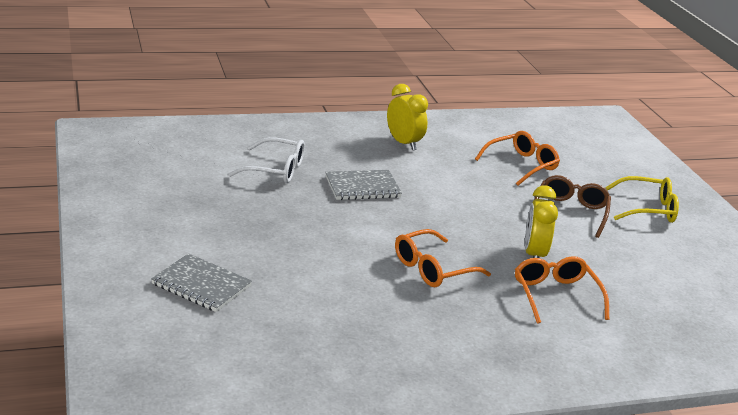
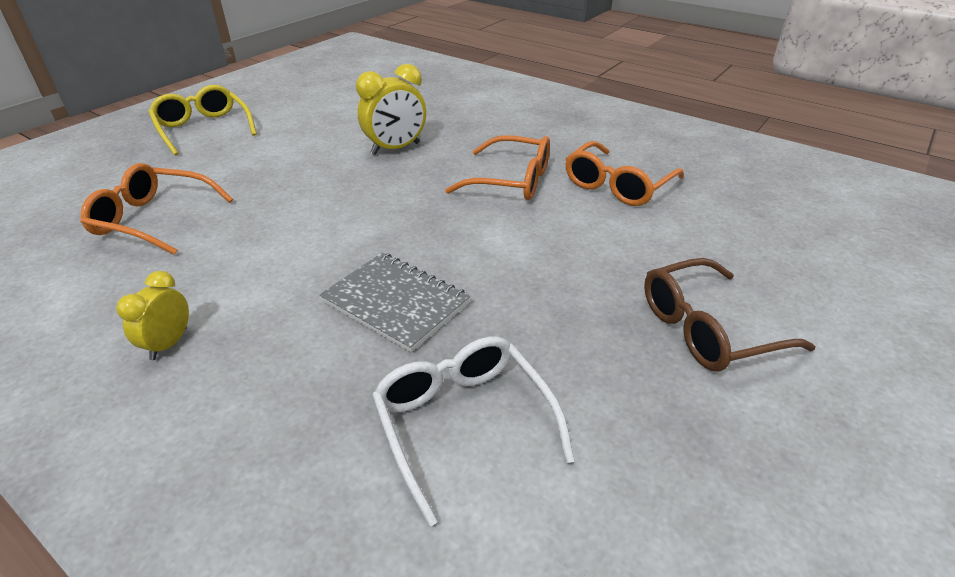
camera: 125 degrees left, 10 degrees up
grey notebook [151,253,252,312] -> none
yellow clock [387,84,428,150] -> yellow clock [116,271,189,360], size x0.61
orange glasses [515,256,609,324] -> orange glasses moved to [566,141,684,206]
brown glasses [534,175,611,238] -> brown glasses moved to [644,258,816,372]

